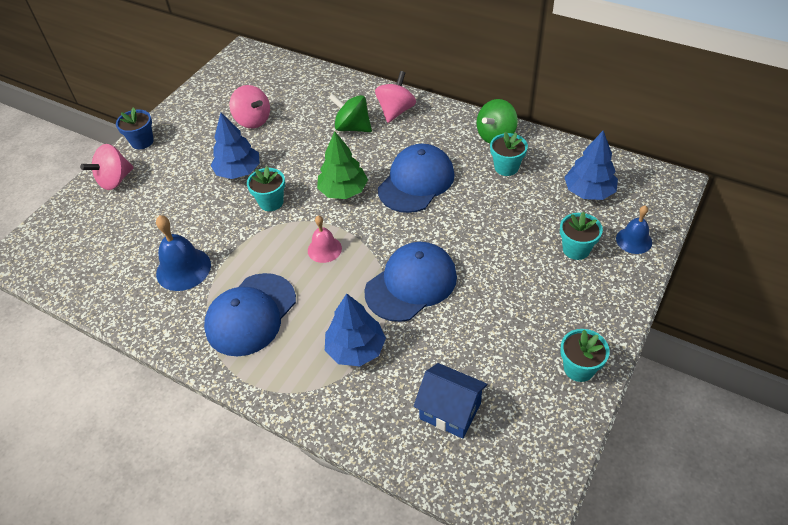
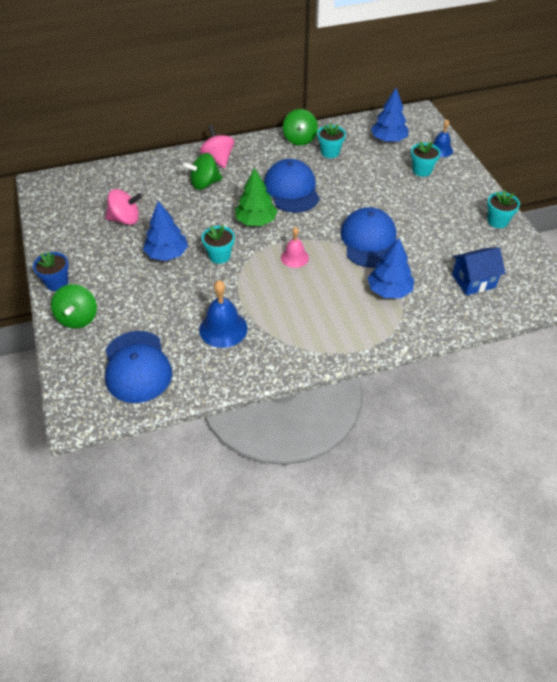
camera: 50 degrees left, 0 degrees up
pink spinning top [80,144,134,190] -> green spinning top [51,284,97,329]
blue cap [204,273,296,357] -> blue cap moved to [105,331,172,403]

